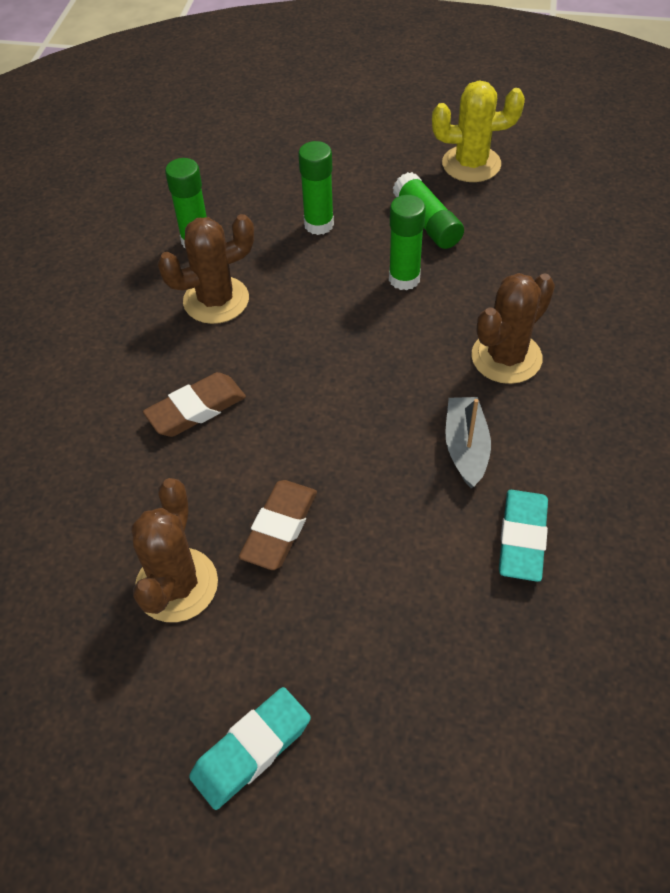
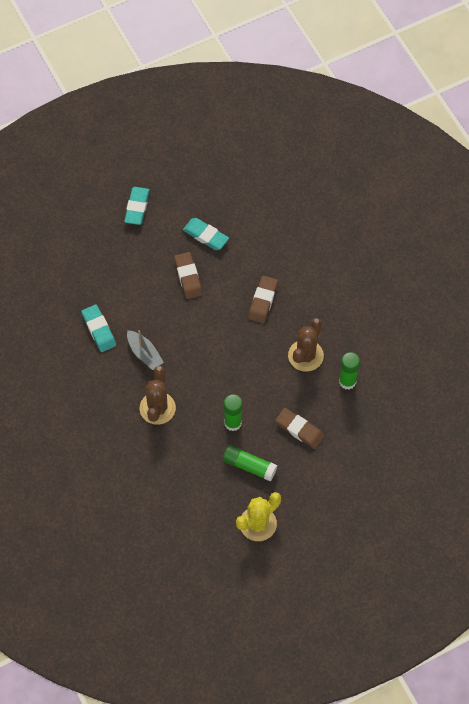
camera: 140 degrees right, 10 degrees up
brown cactus [131,478,218,622] -> turquoise eraser [183,218,229,250]
green glue stick [298,141,334,235] -> brown eraser [275,408,325,449]

